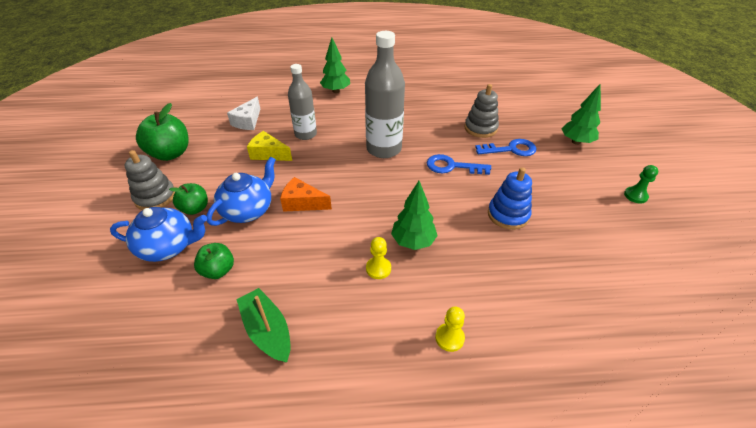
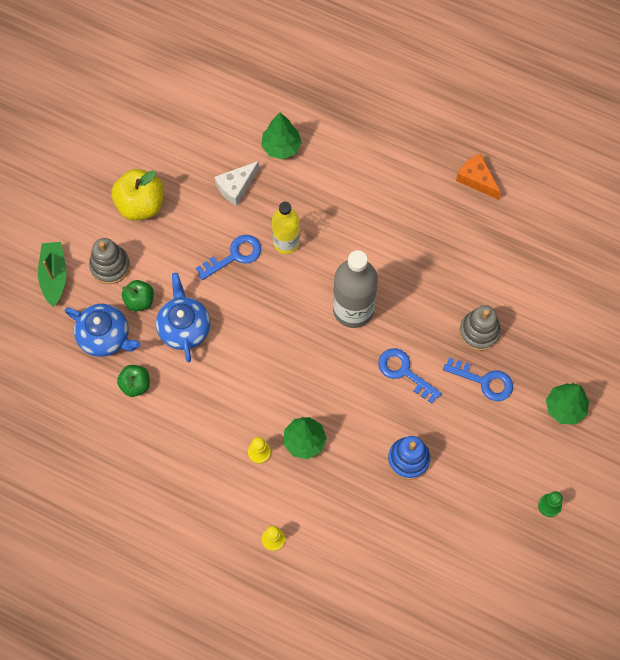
camera: 30 degrees right, 25 degrees up
green apple [136,103,189,161] -> yellow apple [111,169,164,220]
blue teapot [206,157,276,226] -> blue teapot turned 75 degrees counterclockwise [156,273,210,362]
green boat [236,288,290,363] -> green boat moved to [38,242,66,307]
yellow cheese [247,131,292,161] -> blue key [196,235,261,280]
orange cheese [280,177,332,212] -> orange cheese moved to [456,153,501,200]
grey bottle [288,64,317,140] -> yellow bottle [272,202,300,254]
green tree [320,38,350,93] -> green tree moved to [261,113,302,160]

